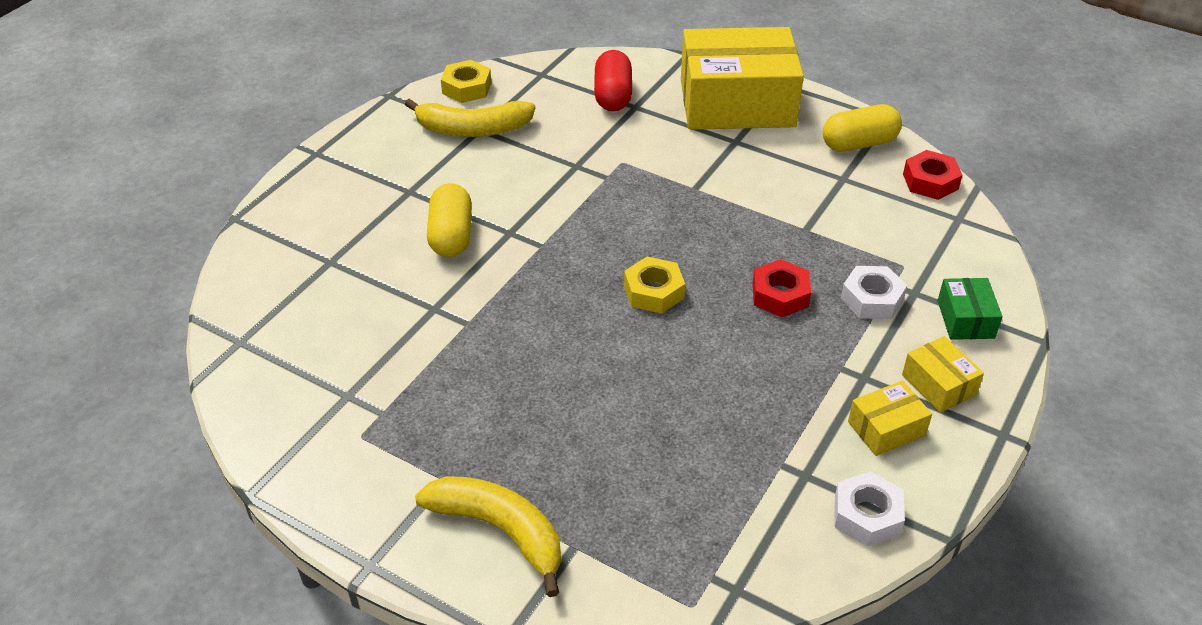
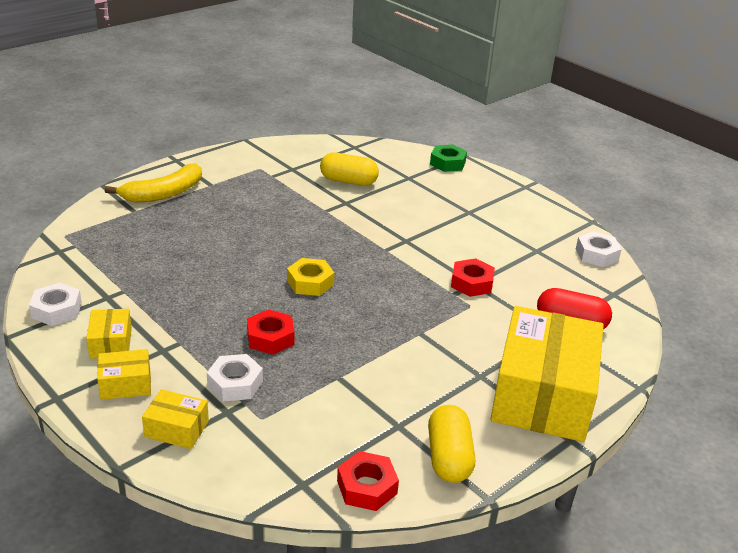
camera: 105 degrees right, 10 degrees down
yellow banana [405,99,535,137] -> none
yellow capsule [427,183,472,257] -> yellow capsule moved to [320,152,379,186]
yellow nut [441,60,491,103] -> white nut [576,231,622,267]
green box [937,278,1003,340] -> yellow box [142,389,209,449]
none -> green nut [430,145,467,172]
none -> red nut [451,258,495,297]

